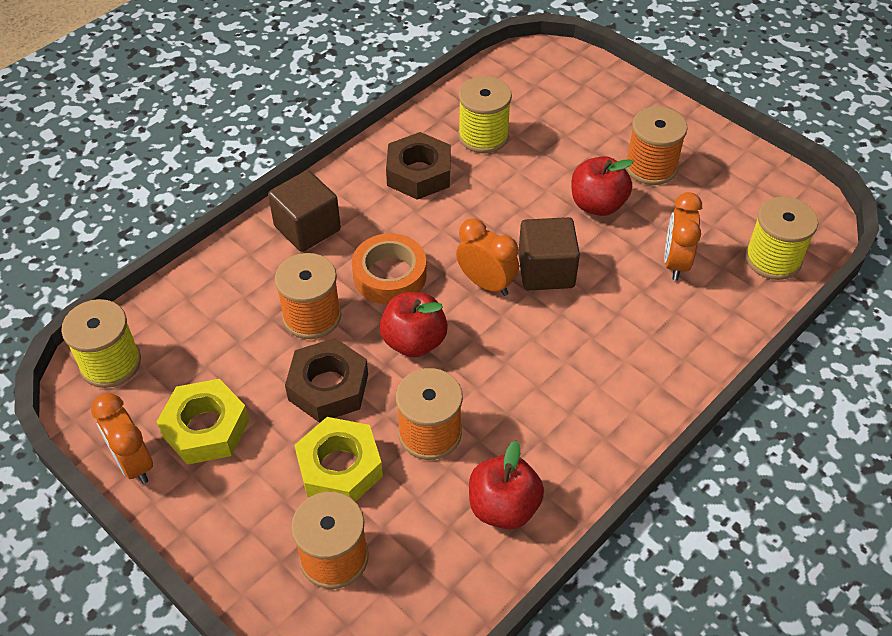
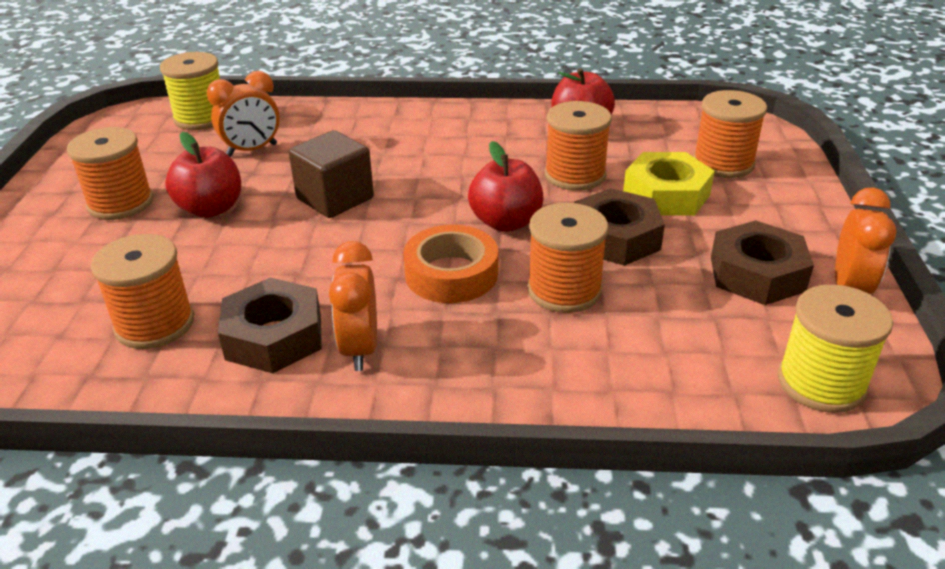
camera: 130 degrees left, 15 degrees down
yellow nut [157,379,249,465] -> brown nut [711,220,814,305]
brown cube [268,170,341,252] -> none
orange clock [456,218,519,296] -> orange clock moved to [329,241,377,371]
yellow spool [458,76,512,153] -> orange spool [91,234,194,349]

